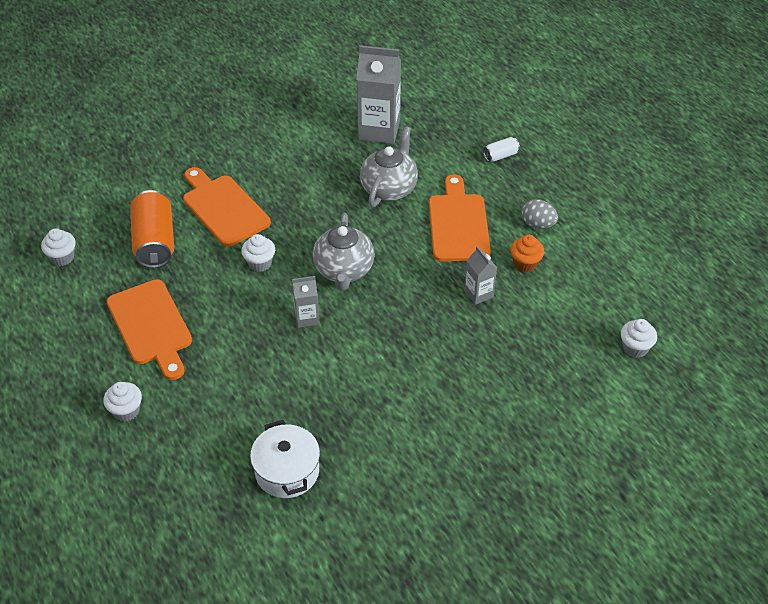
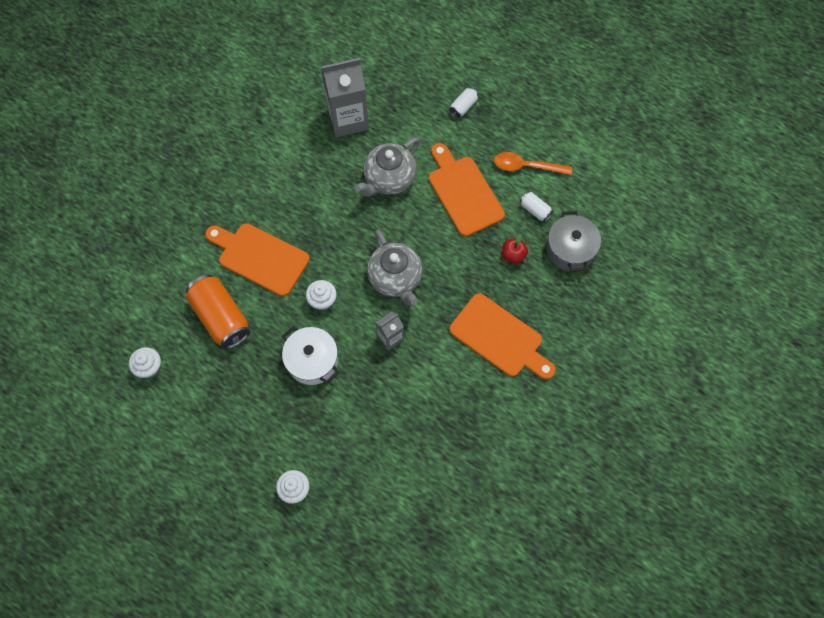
camera: 25 degrees left, 20 degrees up
orange cutting board [107,279,192,380] -> orange cutting board moved to [449,293,555,380]
white pot [250,420,320,498] -> white pot moved to [282,326,339,385]
grey teapot [360,126,418,207] -> grey teapot turned 135 degrees counterclockwise [355,137,420,197]
grey carton [464,246,497,305] -> red apple [502,234,528,264]
orange cupcake [510,235,544,272] -> white can [520,192,553,222]
grey egg [521,199,558,229] -> orange spoon [494,152,572,175]
white cupcake [621,319,657,358] -> none
none -> grey pot [546,211,601,272]

